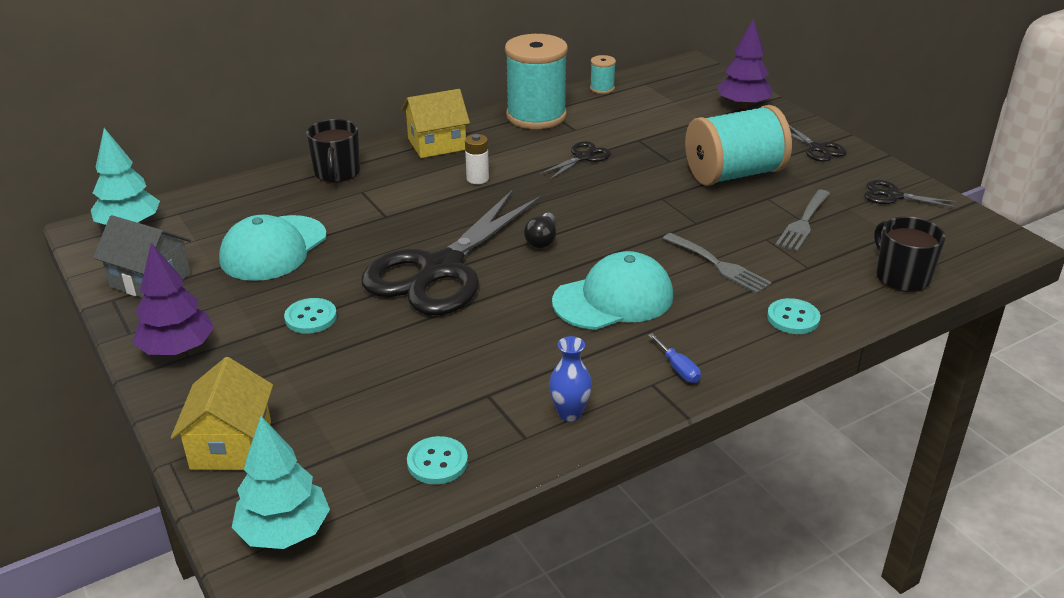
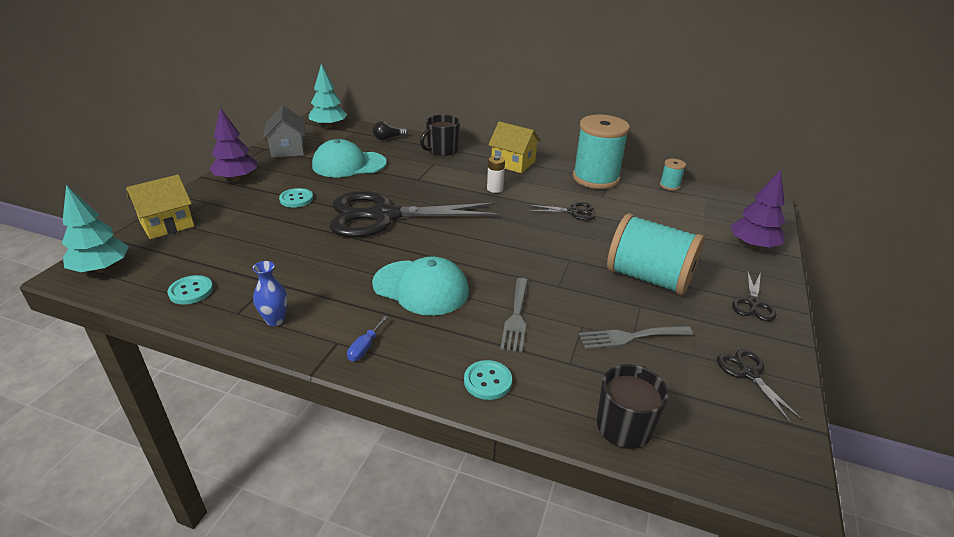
camera: 50 degrees right, 0 degrees up
black light bulb [524,213,556,248] -> black light bulb moved to [373,121,408,140]

